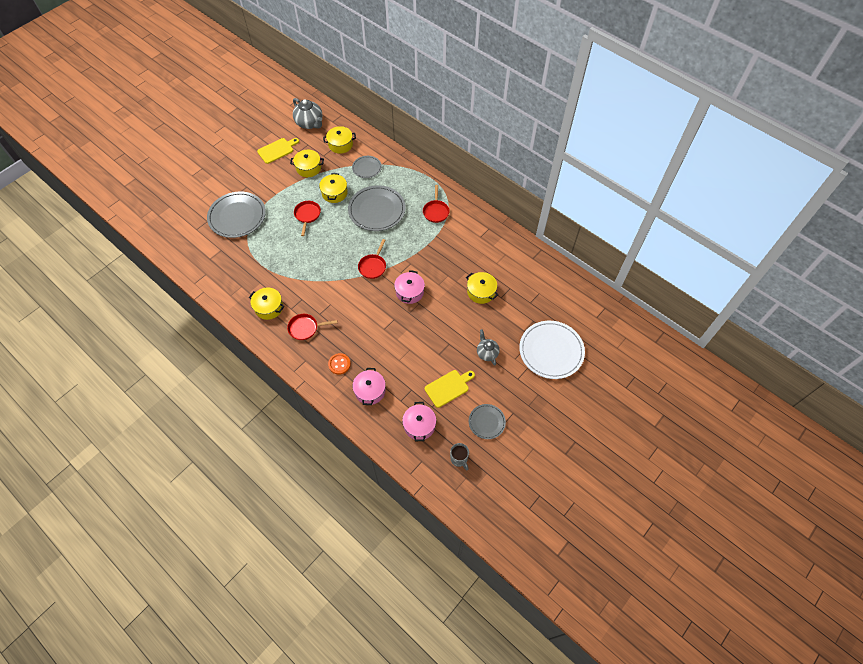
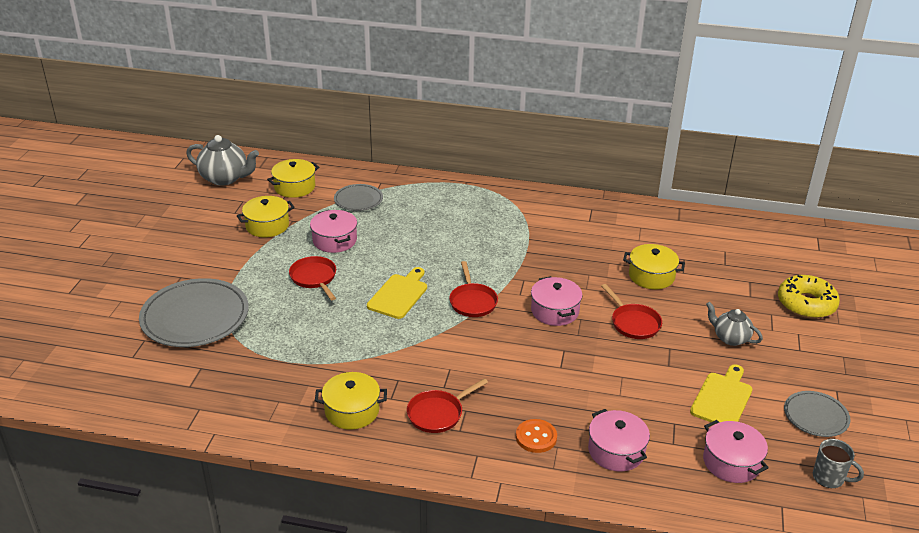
camera: 30 degrees left, 25 degrees down
yellow cutting board [257,138,299,164] -> yellow cutting board moved to [367,267,427,319]
yellow pot [319,173,348,203] -> pink pot [310,210,357,253]
grey plate [348,185,406,231] -> none
red pan [423,185,450,223] -> red pan moved to [602,284,662,339]
white plate [519,321,585,379] -> yellow donut [778,275,840,318]

